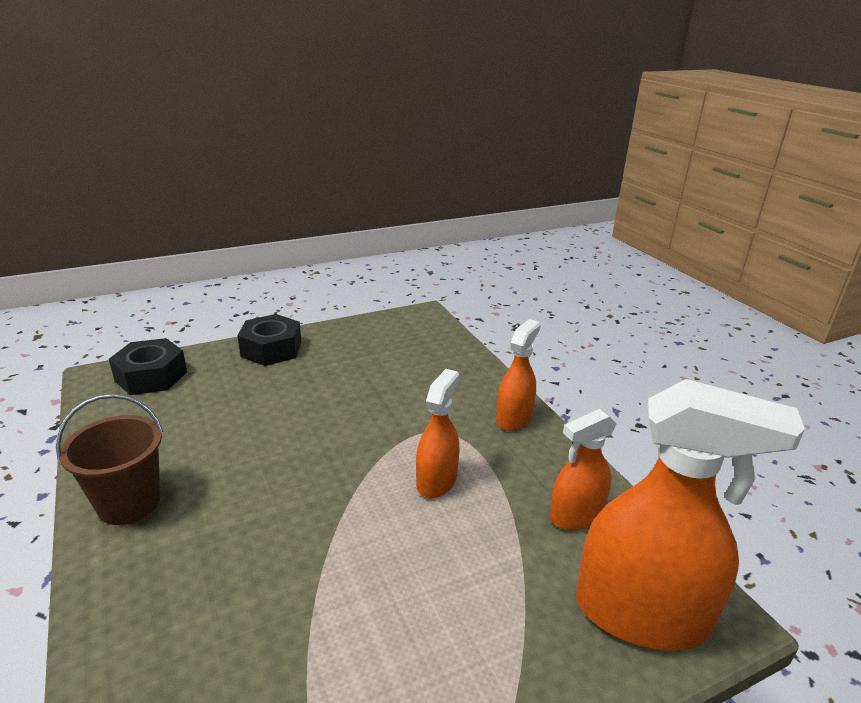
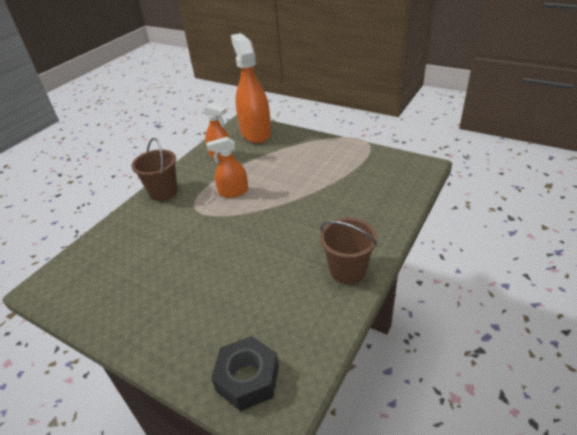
camera: 120 degrees left, 10 degrees up
black nut [238,314,301,366] -> none
orange spray bottle [496,319,541,431] -> brown bucket [131,138,178,201]

